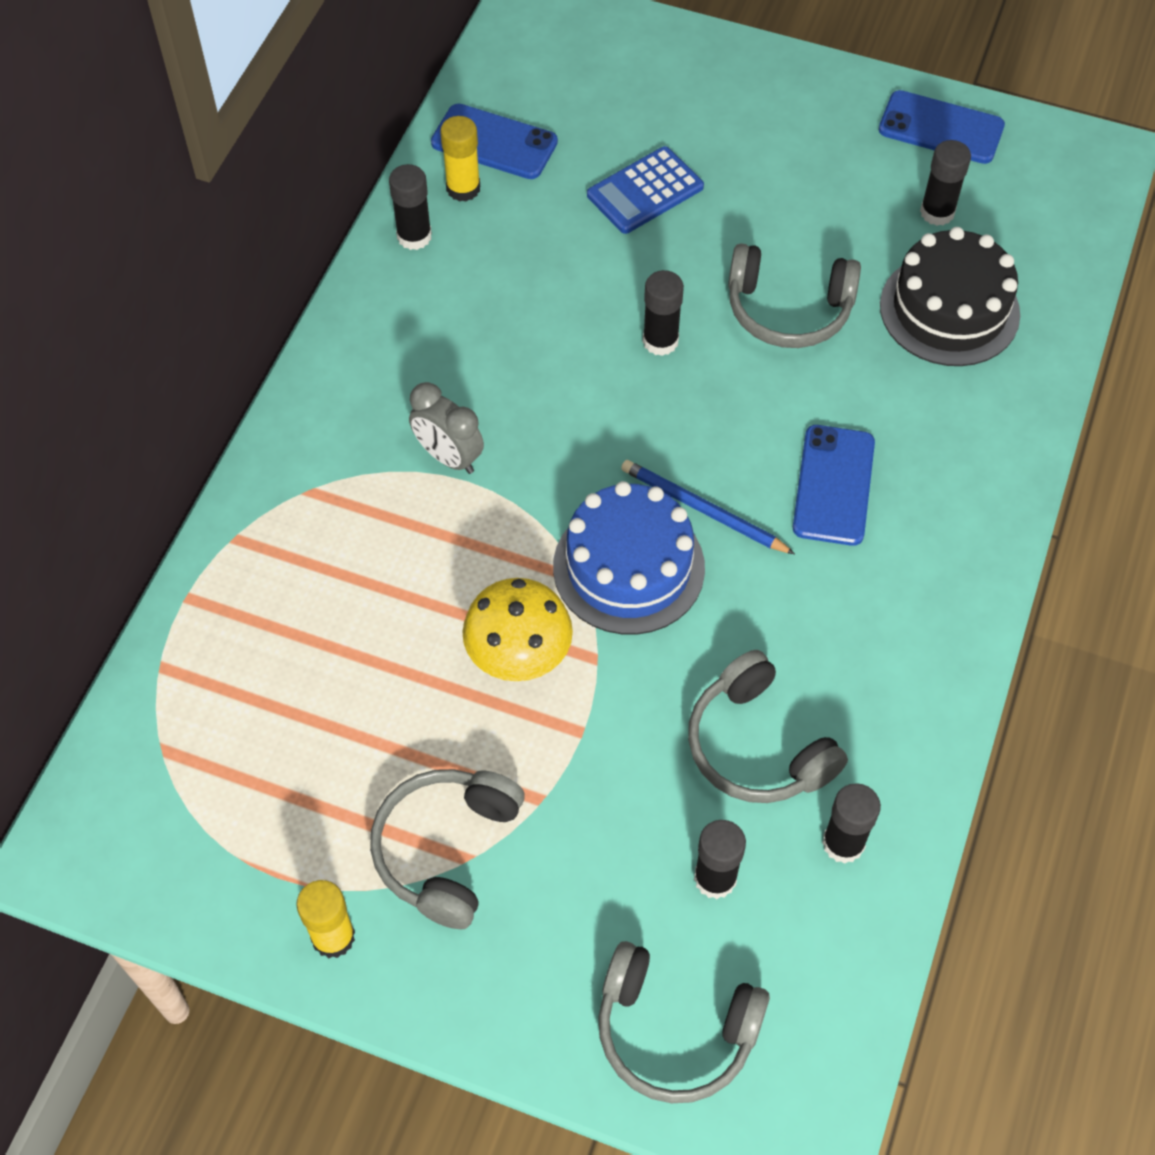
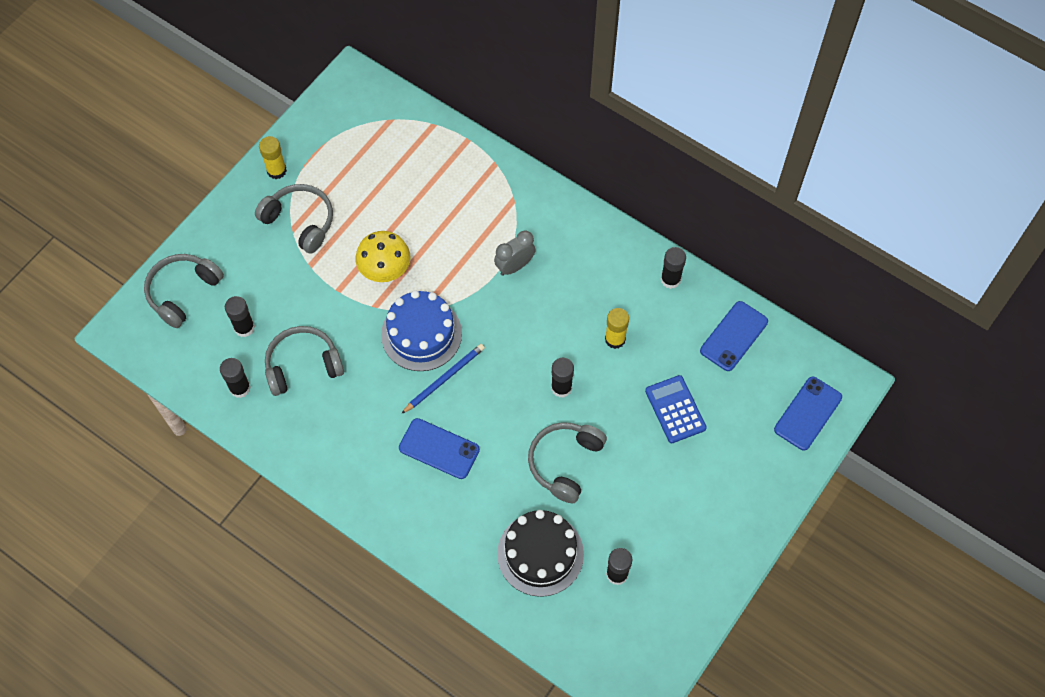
camera: 105 degrees right, 5 degrees up
yellow glue stick [440,116,480,202] -> yellow glue stick moved to [605,308,629,349]
blue phone [879,90,1005,164] -> blue phone moved to [774,377,842,451]

